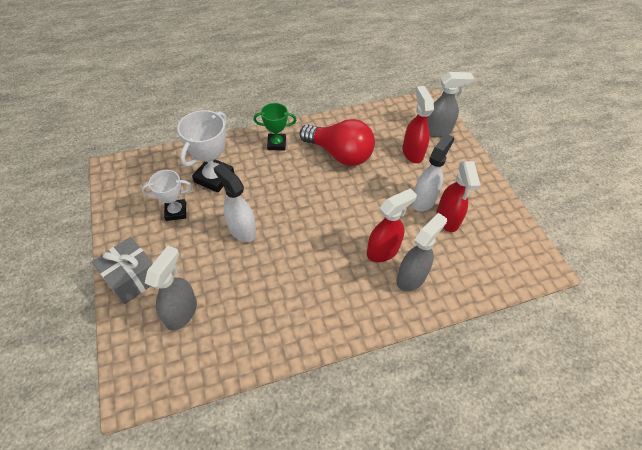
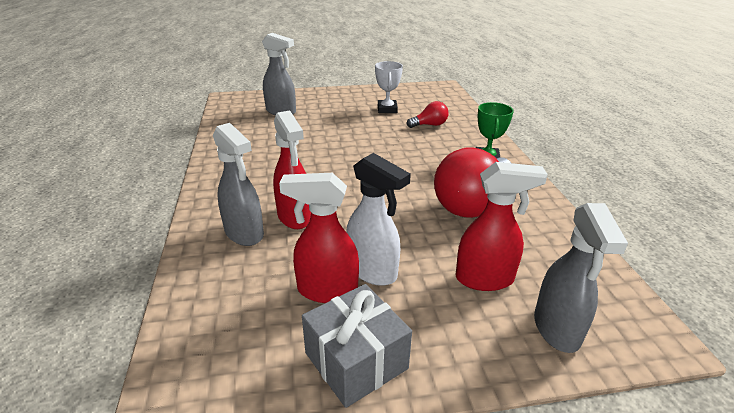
camera: 100 degrees right, 20 degrees down
grey gift [92,237,153,304] -> grey gift moved to [302,284,412,408]
white trophy [177,110,234,193] -> red light bulb [407,101,449,128]
white spray bottle [214,163,256,242] -> none

